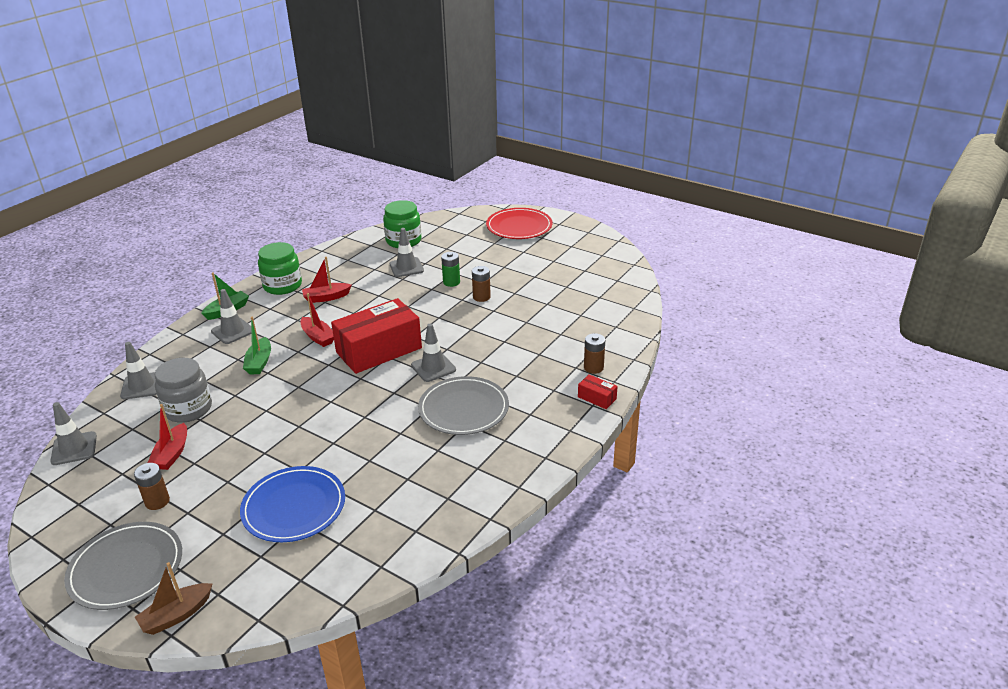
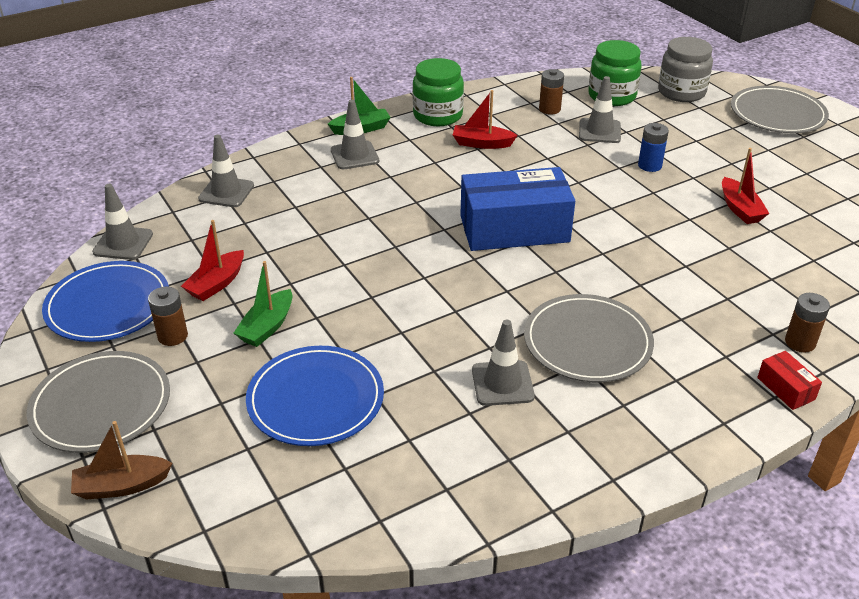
camera: 25 degrees right, 5 degrees up
grey jar [155,358,212,423] -> grey jar moved to [658,37,713,102]
green boat [243,317,271,374] -> green boat moved to [234,261,293,347]
red boat [300,293,334,347] -> red boat moved to [722,148,770,224]
red box [331,298,422,374] -> blue box [460,167,575,251]
grey traffic cone [411,324,456,382] -> grey traffic cone moved to [472,320,535,406]
green battery [441,252,460,287] -> blue battery [638,123,669,172]
brown battery [472,266,491,302] -> brown battery moved to [539,69,564,115]
red plate [486,208,552,239] -> grey plate [731,86,829,133]
none -> blue plate [42,261,169,342]

